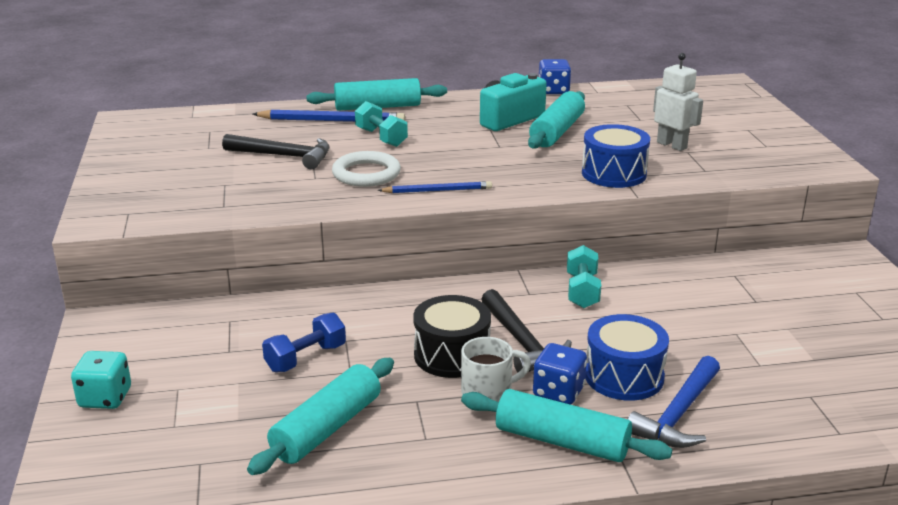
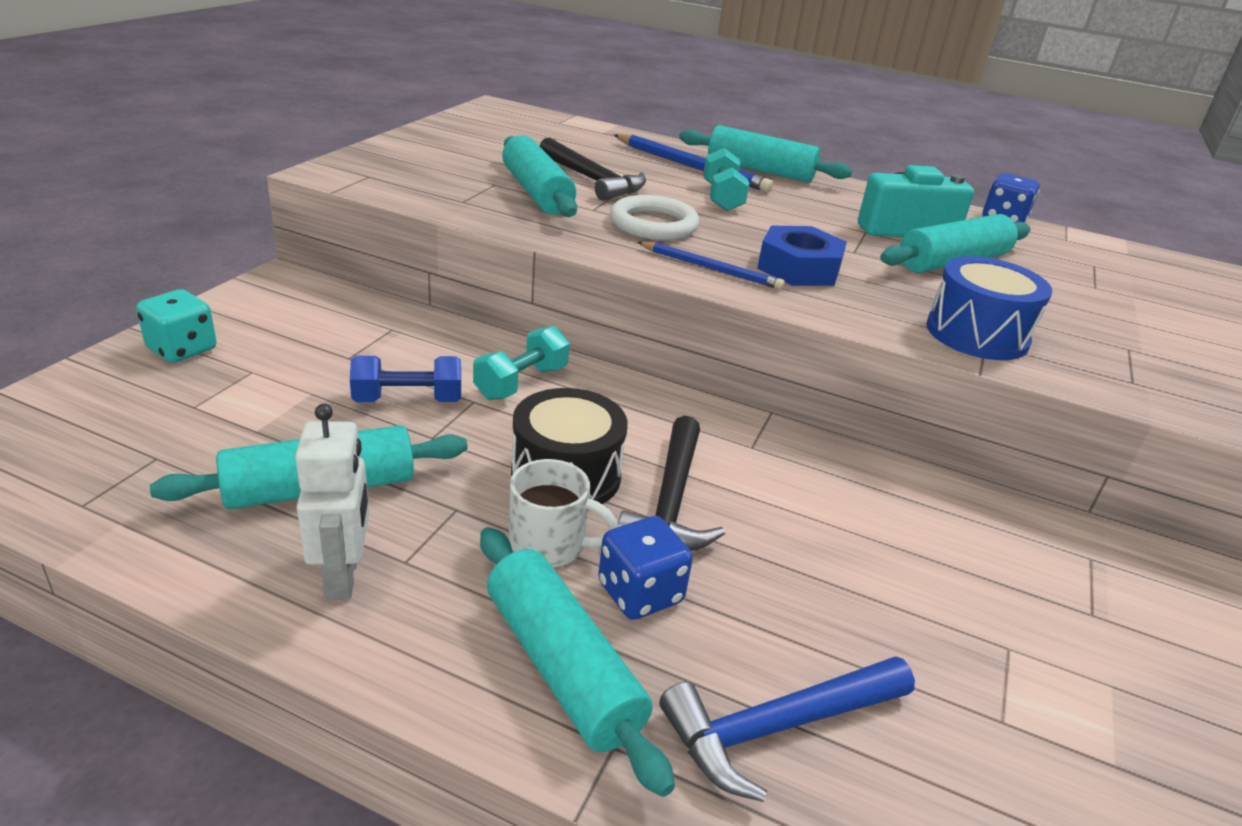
camera: 30 degrees right, 5 degrees up
turquoise dumbbell [567,245,601,308] -> turquoise dumbbell moved to [473,326,570,400]
blue drum [585,314,669,401] -> none
white robot [653,53,703,151] -> white robot moved to [295,404,369,600]
none -> turquoise rolling pin [502,135,577,217]
none -> blue nut [757,226,847,286]

